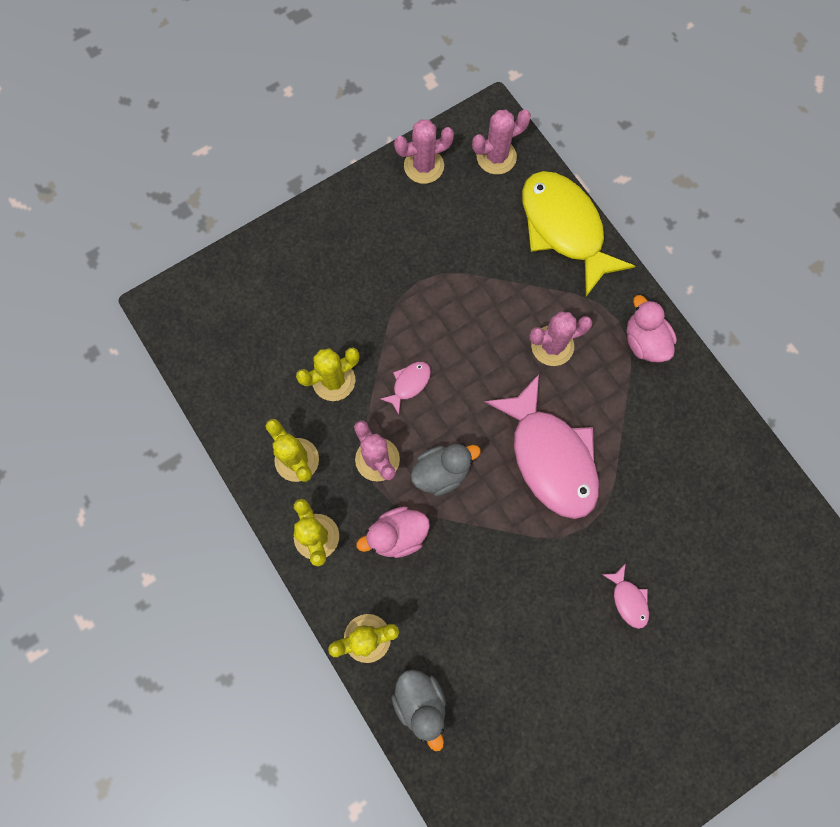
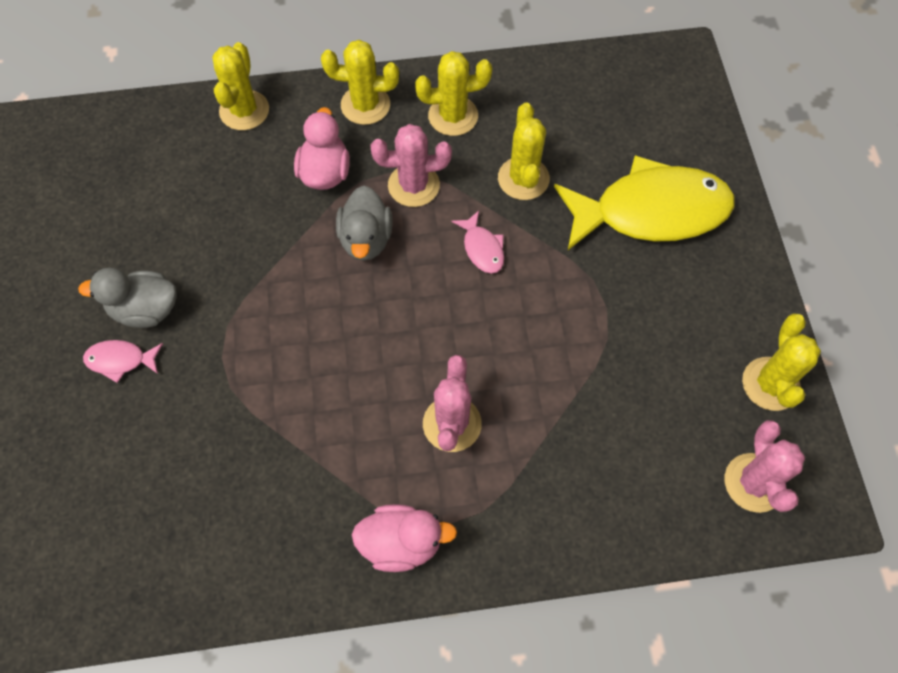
camera: 115 degrees right, 10 degrees down
grey duck [392,669,446,751] -> grey duck moved to [78,268,177,328]
pink cactus [394,119,454,184] -> yellow cactus [742,313,821,411]
pink fish [485,374,599,519] -> none
yellow fish [522,171,635,297] -> yellow fish moved to [554,155,735,250]

